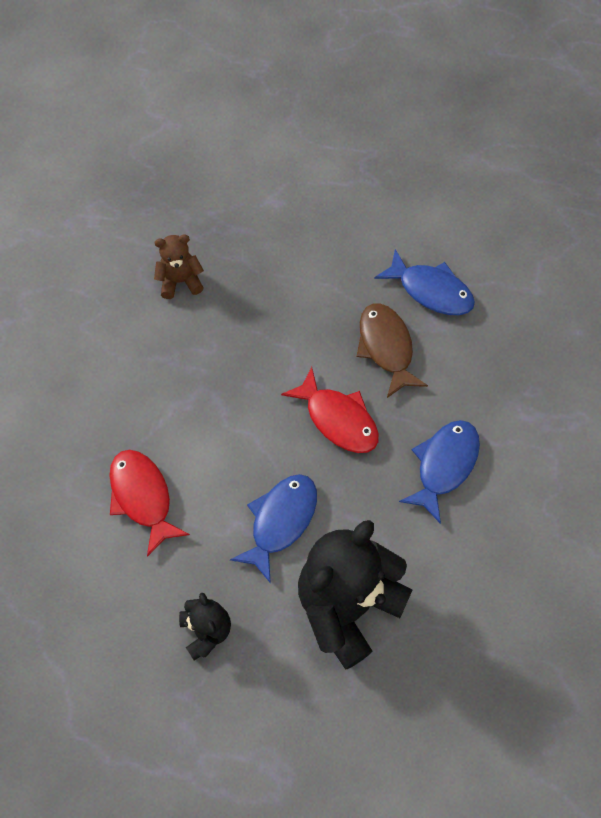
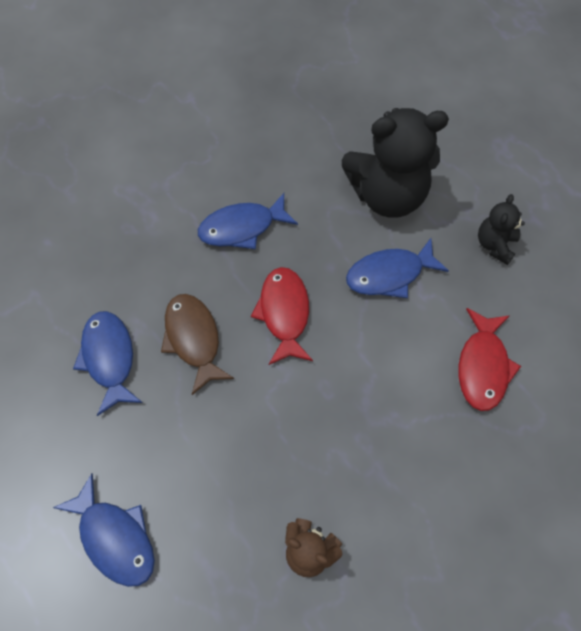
camera: 140 degrees left, 0 degrees up
brown fish [356,303,428,398] -> brown fish turned 135 degrees clockwise [161,294,234,395]
none -> blue fish [53,473,155,587]

